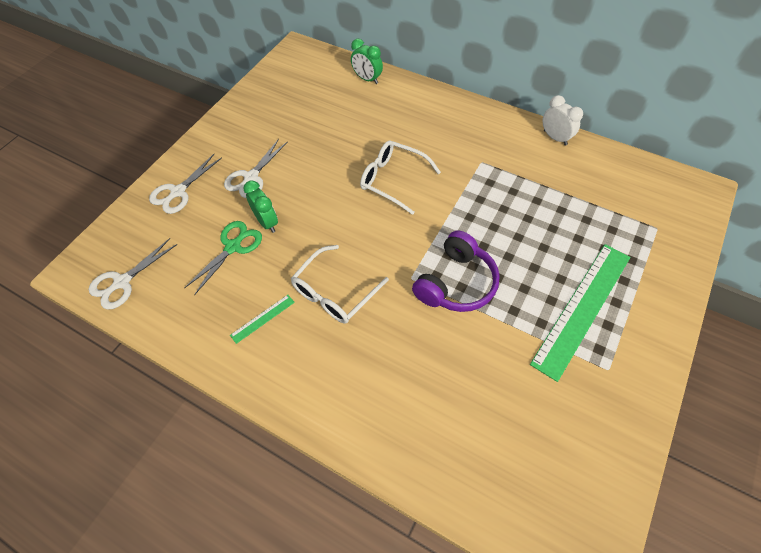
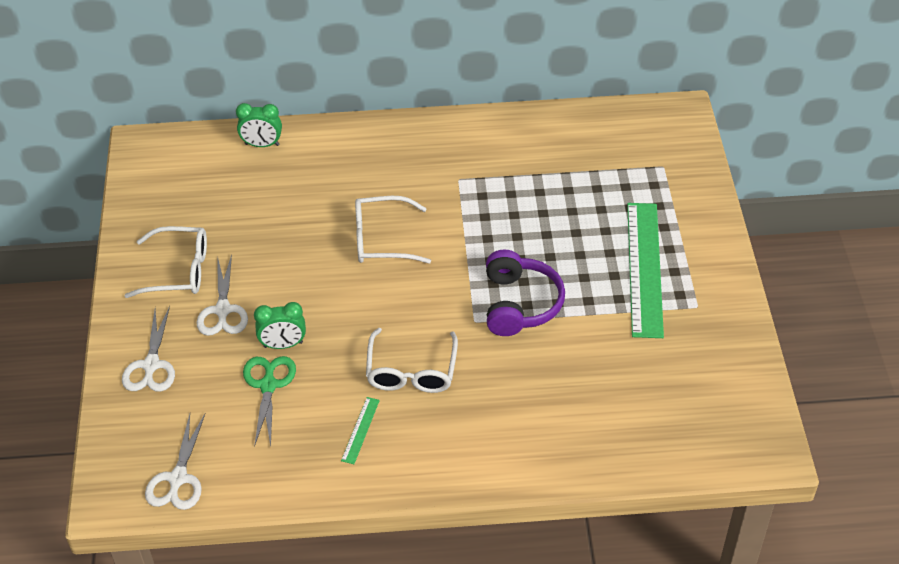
camera: 35 degrees left, 10 degrees down
green clock [243,180,278,233] -> green clock turned 150 degrees clockwise [254,302,306,349]
white clock [543,95,583,146] -> none
none -> white glasses [124,226,207,298]

